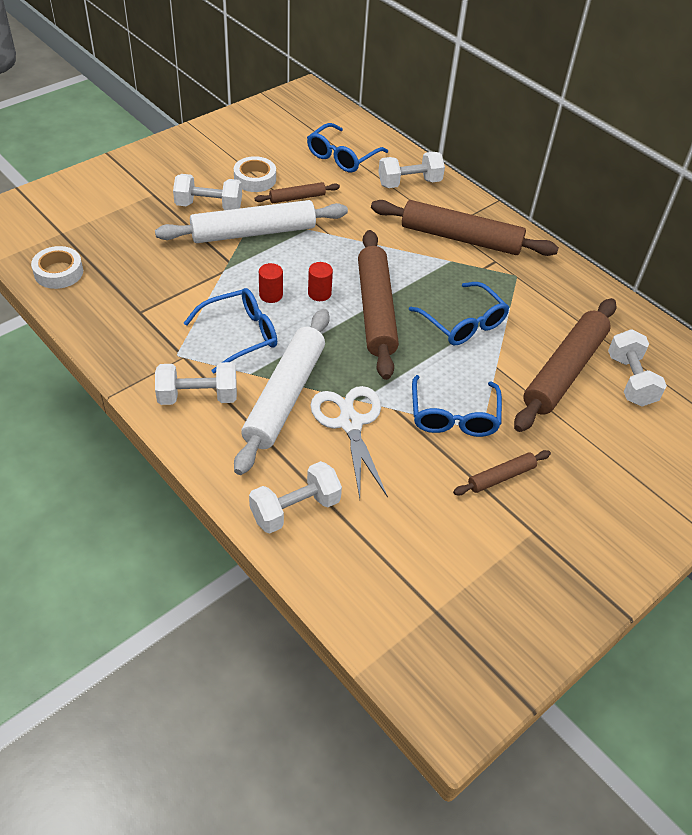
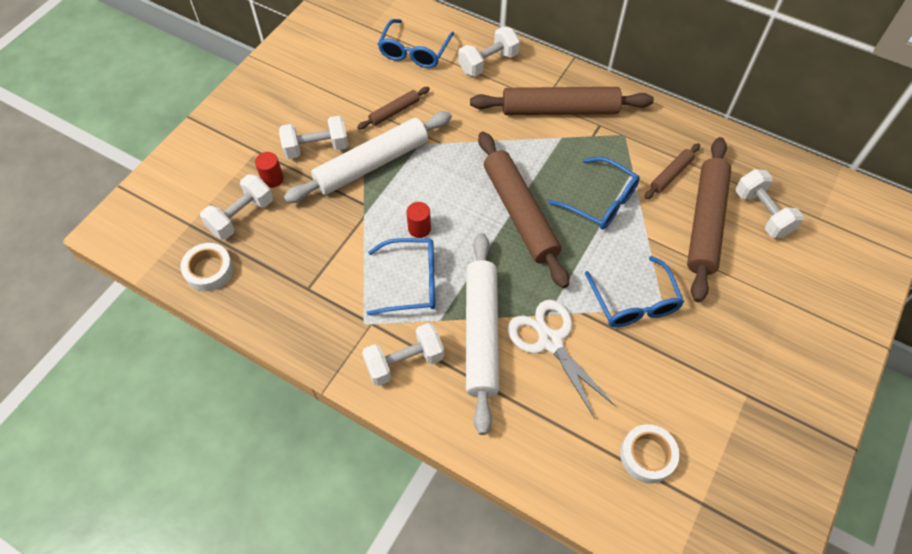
camera: 15 degrees left, 10 degrees up
blue glasses [184,288,277,373] -> blue glasses turned 45 degrees clockwise [367,238,435,315]
white tape [234,156,276,192] -> white tape moved to [620,424,679,483]
white dumbbell [249,461,342,534] -> white dumbbell moved to [200,174,273,239]
red cylinder [308,262,333,301] -> red cylinder moved to [255,152,284,188]
brown rolling pin [453,450,551,496] -> brown rolling pin moved to [644,143,700,199]

